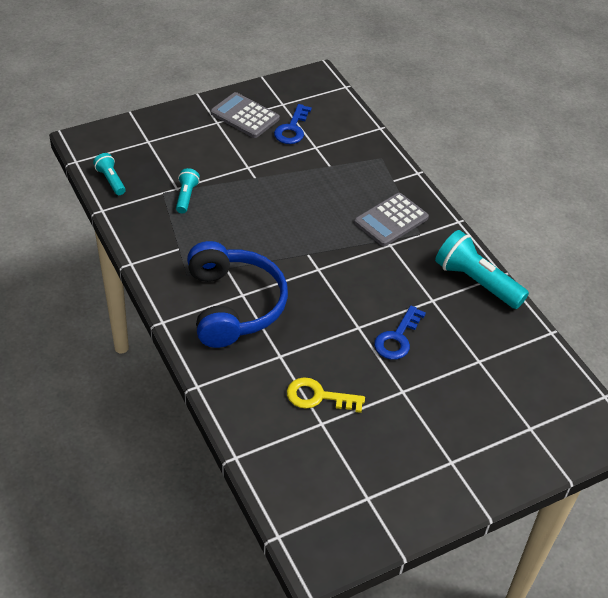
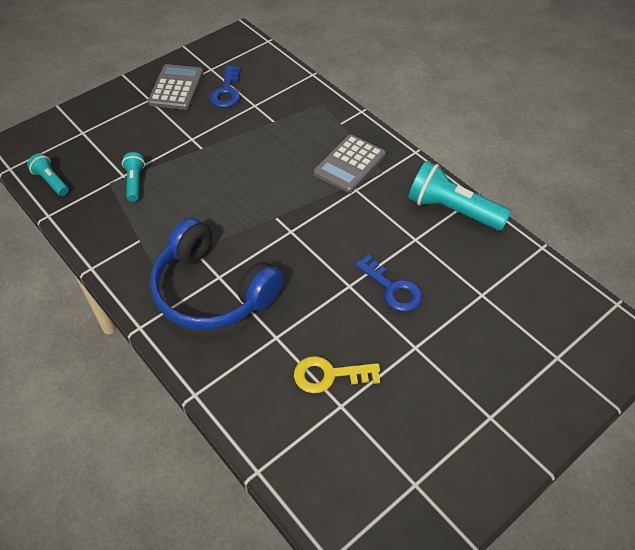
camera: 10 degrees left, 5 degrees up
blue headphones [187,241,288,348] -> blue headphones turned 150 degrees clockwise [150,218,284,330]
grey calculator [211,92,280,138] -> grey calculator turned 75 degrees clockwise [148,64,203,110]
blue key [374,305,426,360] -> blue key turned 60 degrees counterclockwise [355,254,422,312]

